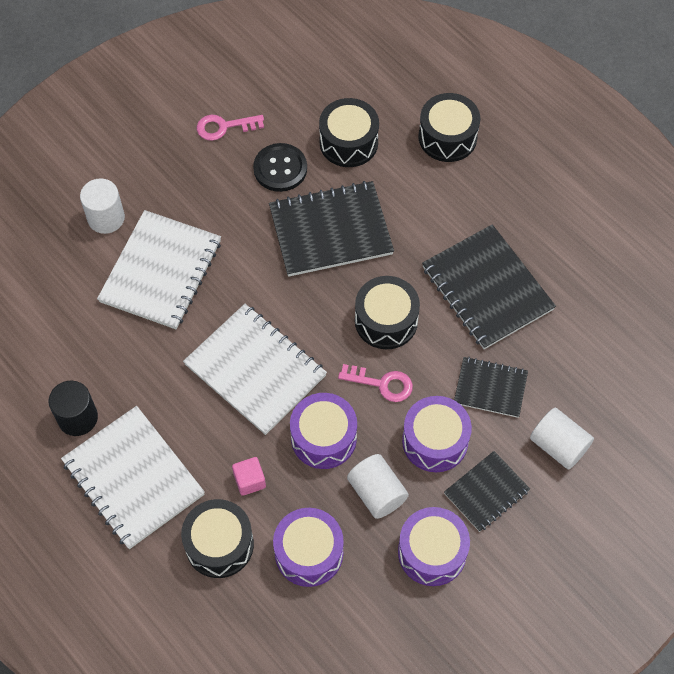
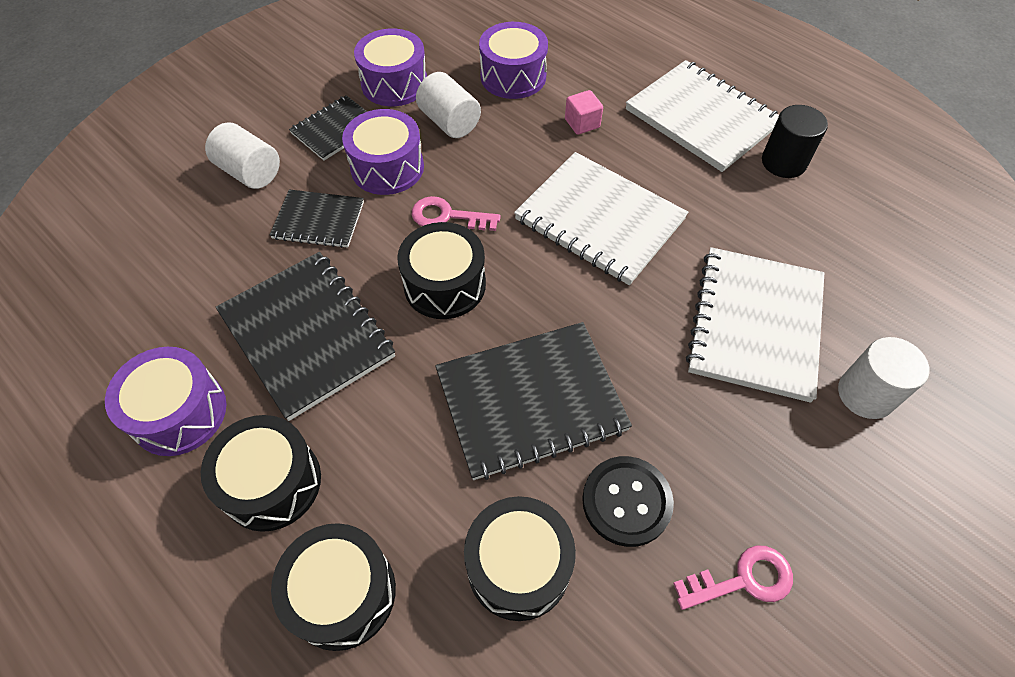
camera: 175 degrees right, 5 degrees down
black drum [181,499,254,578] -> black drum moved to [201,415,321,532]
purple drum [290,393,357,469] -> purple drum moved to [105,347,226,456]

